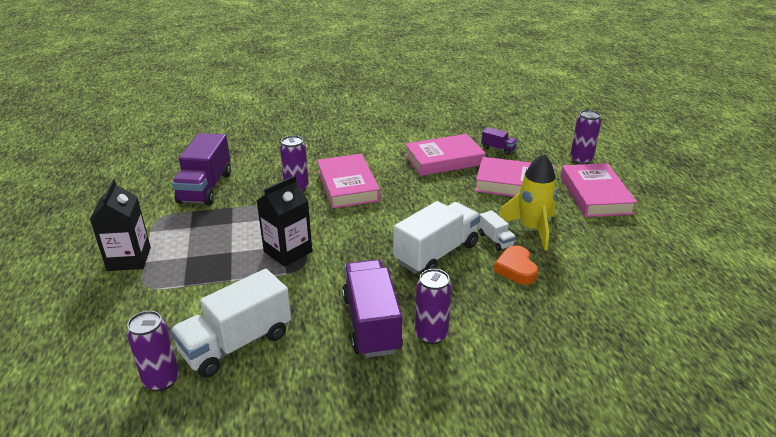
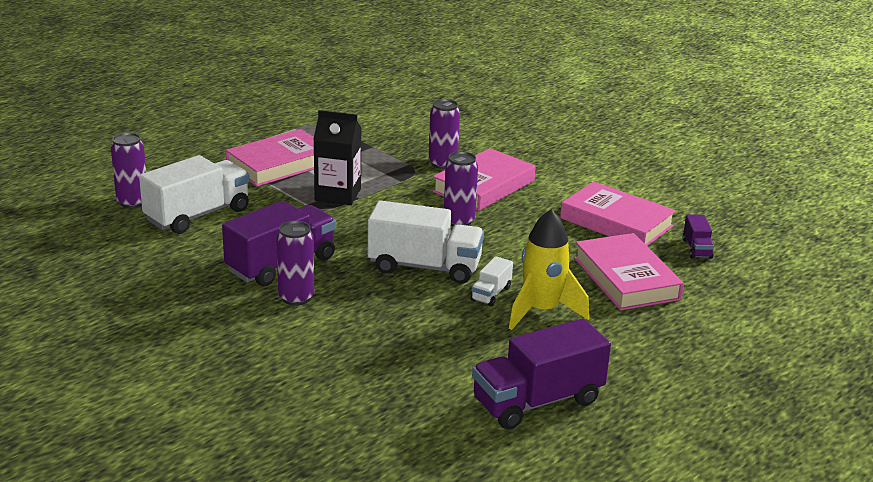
camera: 55 degrees right, 5 degrees down
black carton [90,179,151,271] -> none
white truck [170,269,291,378] -> white truck turned 120 degrees clockwise [139,155,250,234]
purple truck [172,133,231,205] -> purple truck moved to [472,319,611,429]
orange heart [494,245,538,285] -> none
pink book [561,163,637,217] -> pink book moved to [226,129,314,186]
purple can [570,110,601,164] -> purple can moved to [444,151,478,226]

